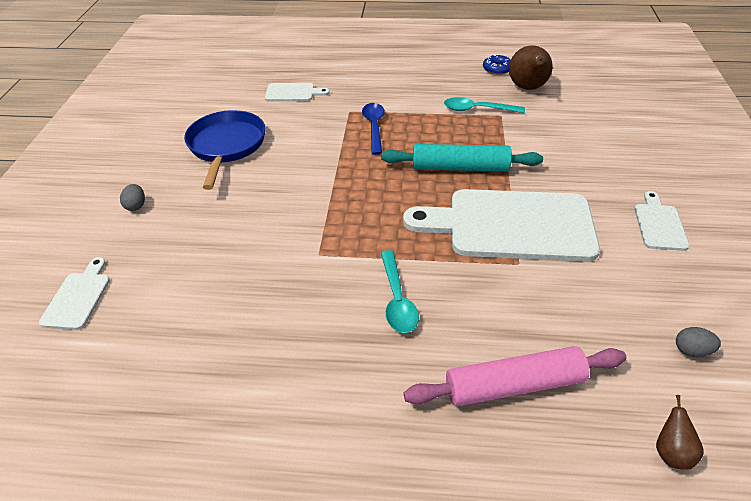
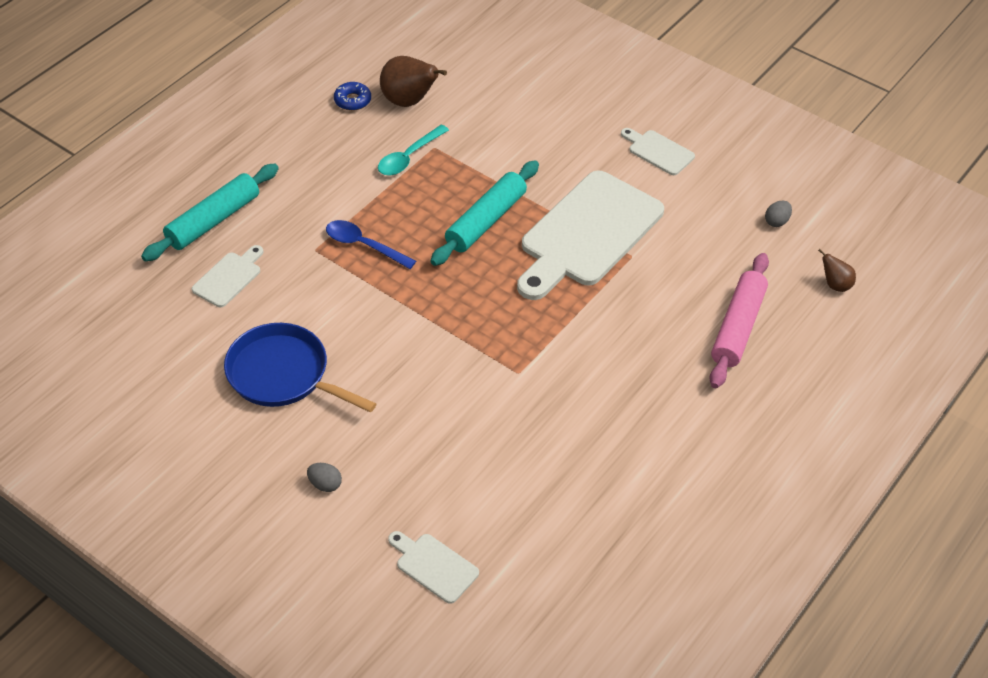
camera: 60 degrees left, 5 degrees up
turquoise spoon [381,250,419,333] -> none
none -> turquoise rolling pin [141,164,279,262]

